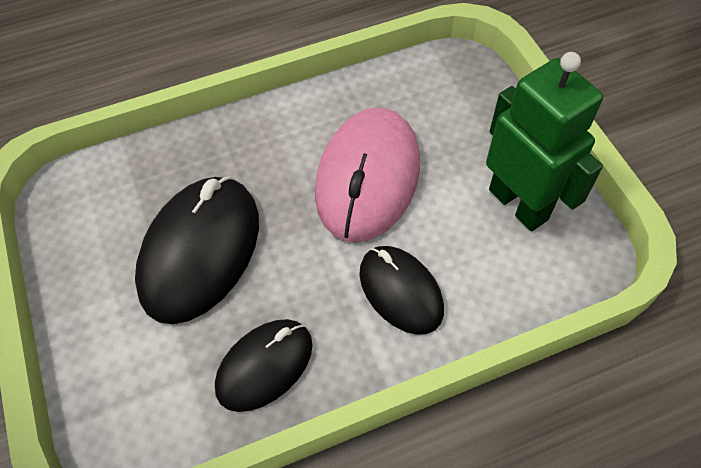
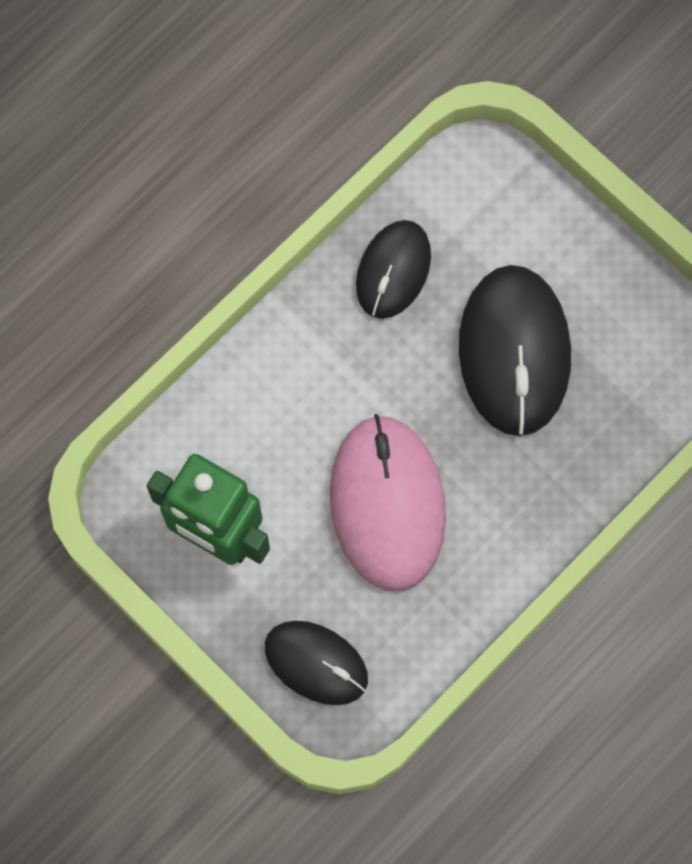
camera: 155 degrees right, 15 degrees up
black mouse [359,246,444,335] -> black mouse moved to [265,621,368,705]

